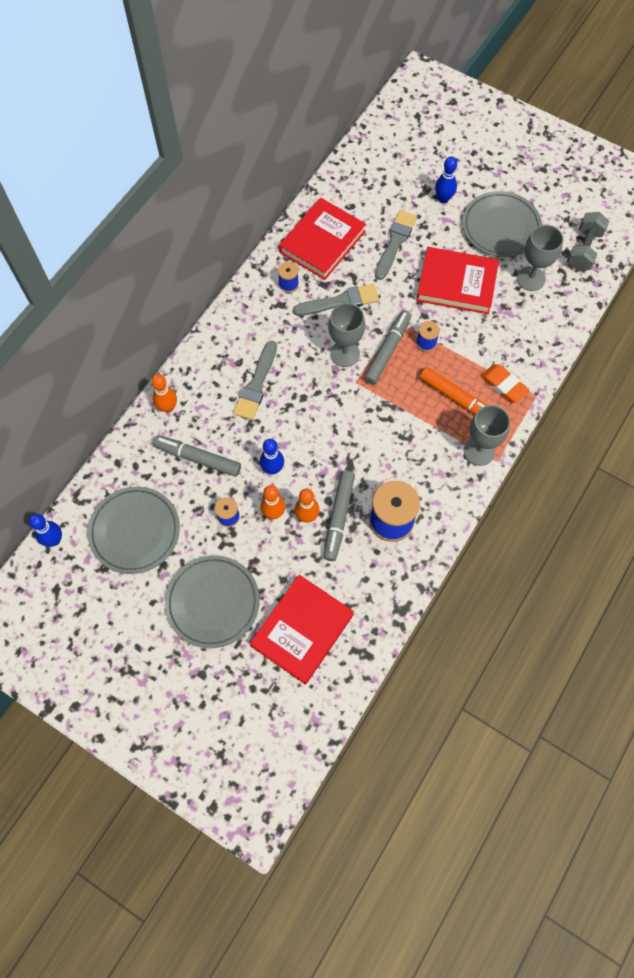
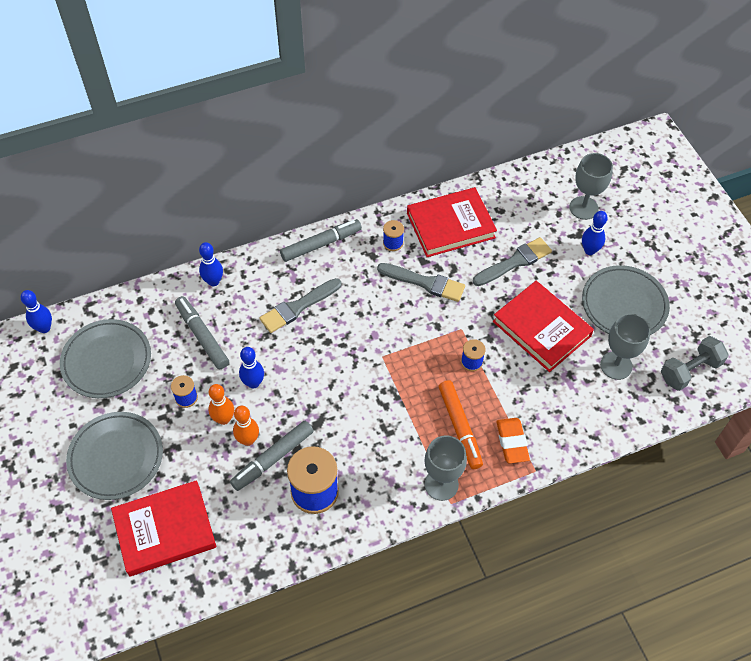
camera: 35 degrees right, 10 degrees down
orange bowling pin [151,374,177,413] -> blue bowling pin [199,242,223,286]
grey goblet [328,303,365,367] -> grey goblet moved to [569,153,613,220]
grey marker [364,310,411,385] -> grey marker moved to [280,219,362,262]

